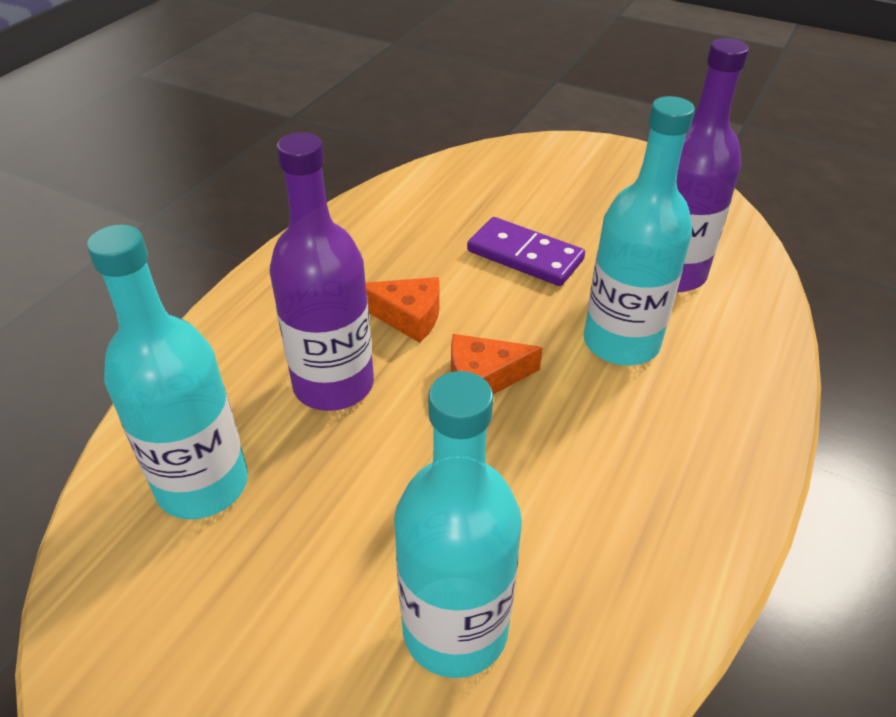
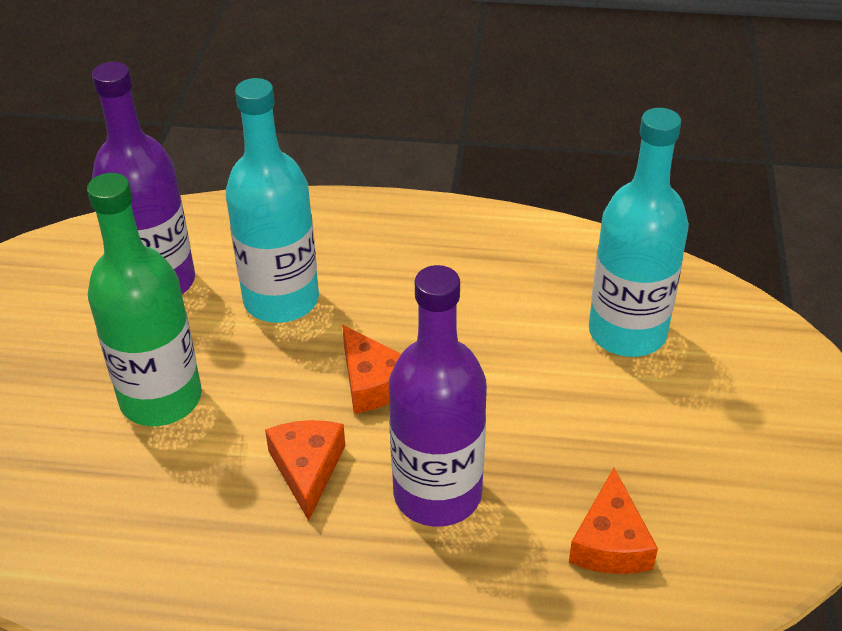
camera: 110 degrees left, 0 degrees up
turquoise bottle [87,225,248,519] -> orange cheese [569,468,658,574]
purple domino [467,217,585,286] -> green bottle [87,173,202,426]

